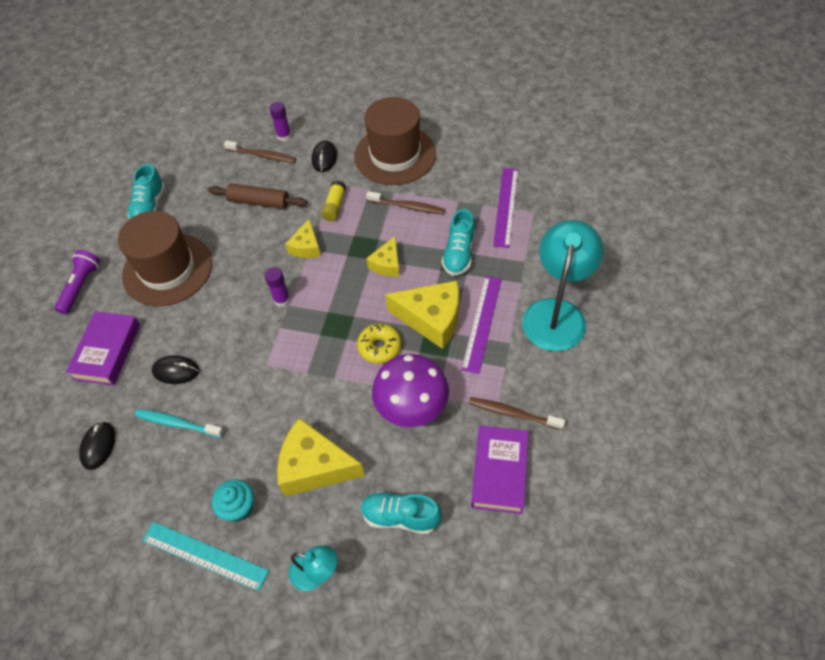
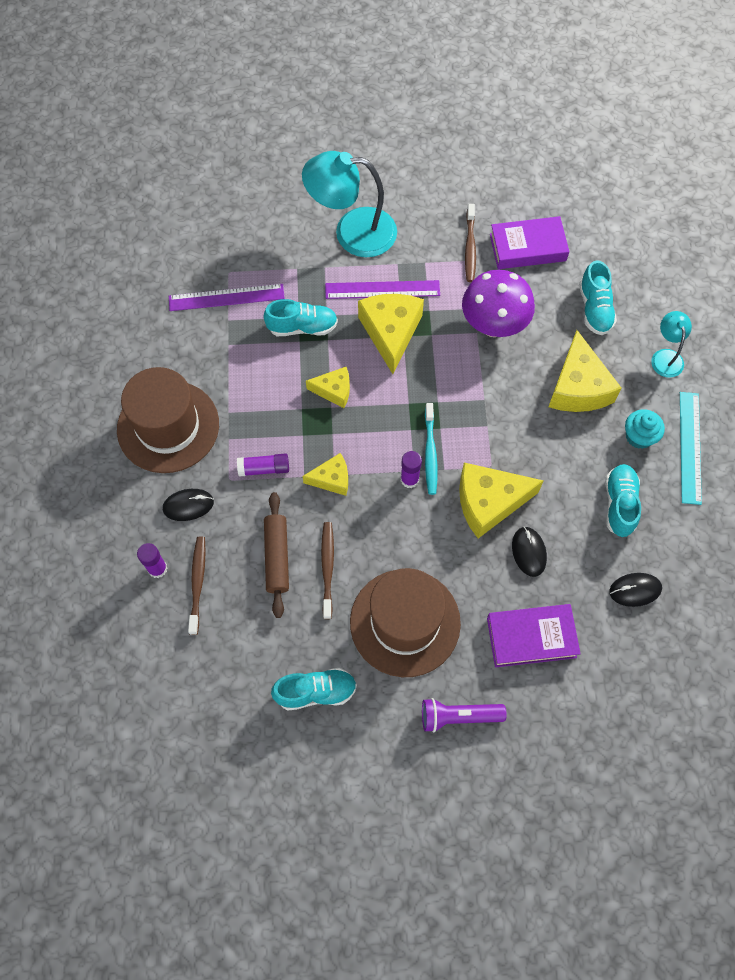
camera: 110 degrees left, 10 degrees up
turquoise toothbrush [135,409,224,438] -> turquoise toothbrush moved to [425,403,438,495]
yellow glue stick [321,180,346,221] -> purple glue stick [237,453,289,477]
yellow donut [357,323,401,364] -> none
brown toothbrush [366,191,445,214] -> brown toothbrush moved to [321,522,334,619]
none -> yellow cheese [459,463,544,538]
none -> turquoise shoe [605,464,641,537]

